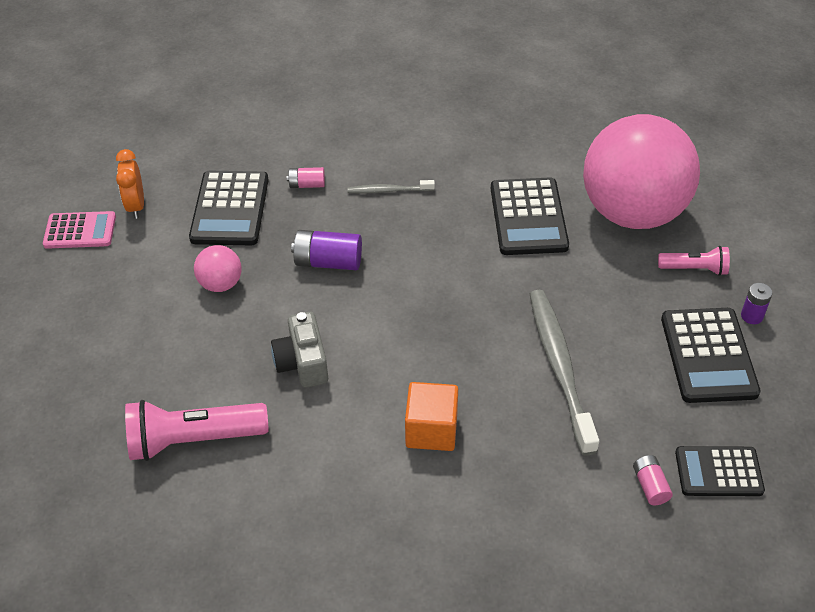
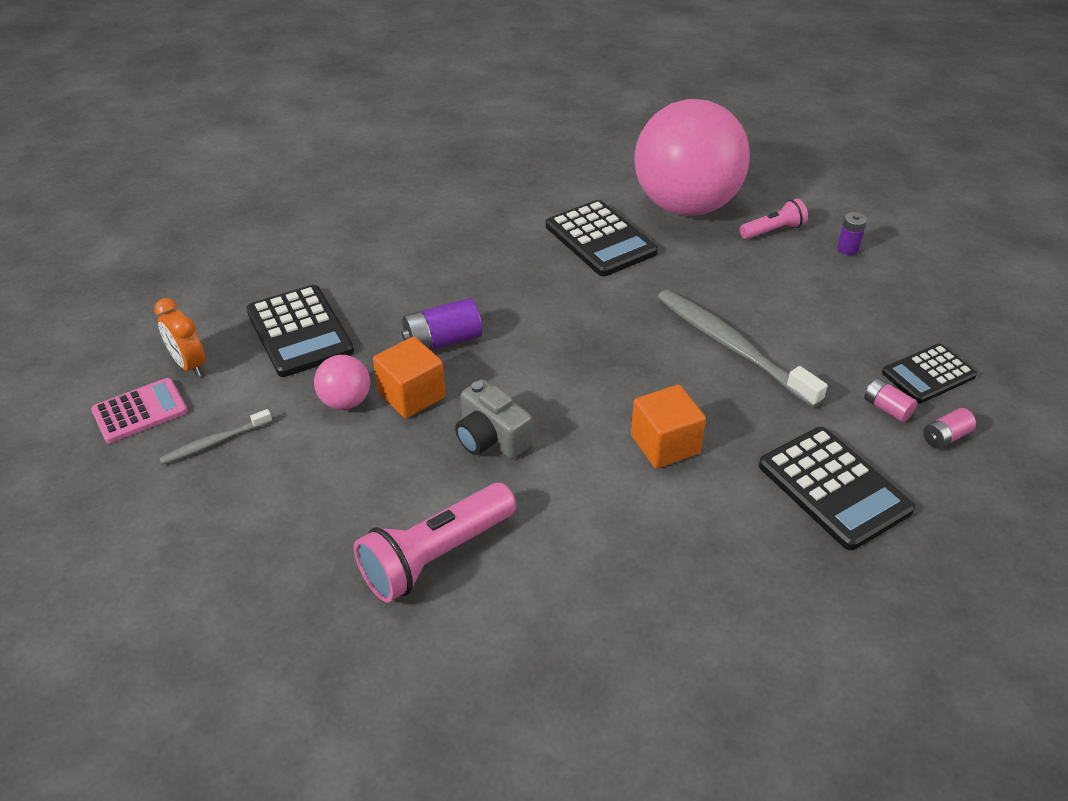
camera: 30 degrees left, 5 degrees down
pink battery [287,167,325,188] -> pink battery moved to [923,408,976,449]
grey toothbrush [347,180,435,193] -> grey toothbrush moved to [159,409,272,465]
black calculator [661,308,761,403] -> black calculator moved to [759,427,915,550]
none -> orange cube [373,337,446,418]

